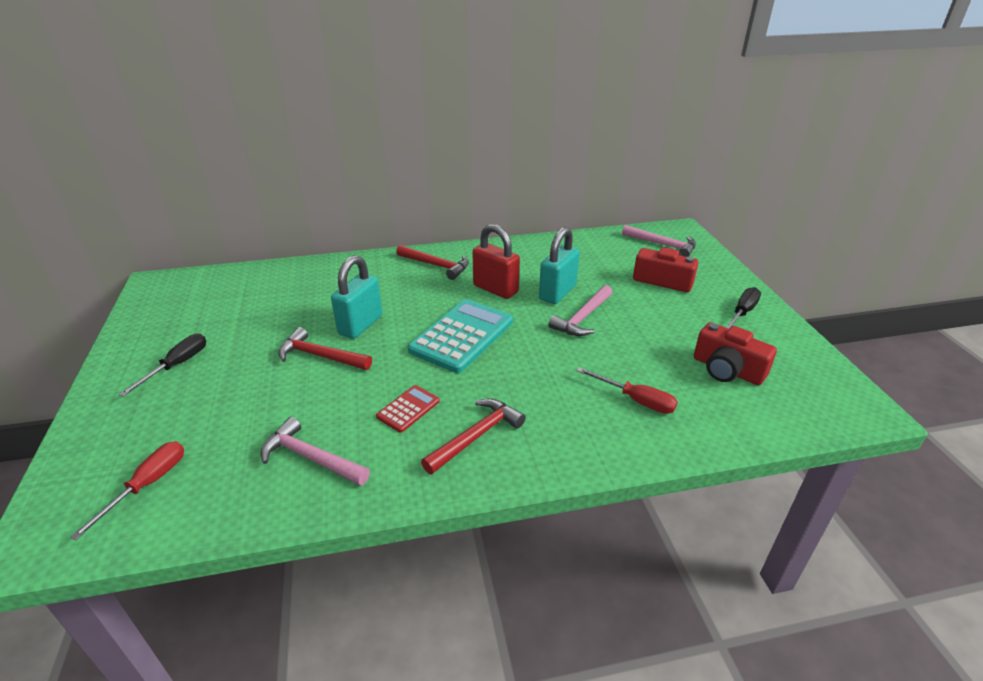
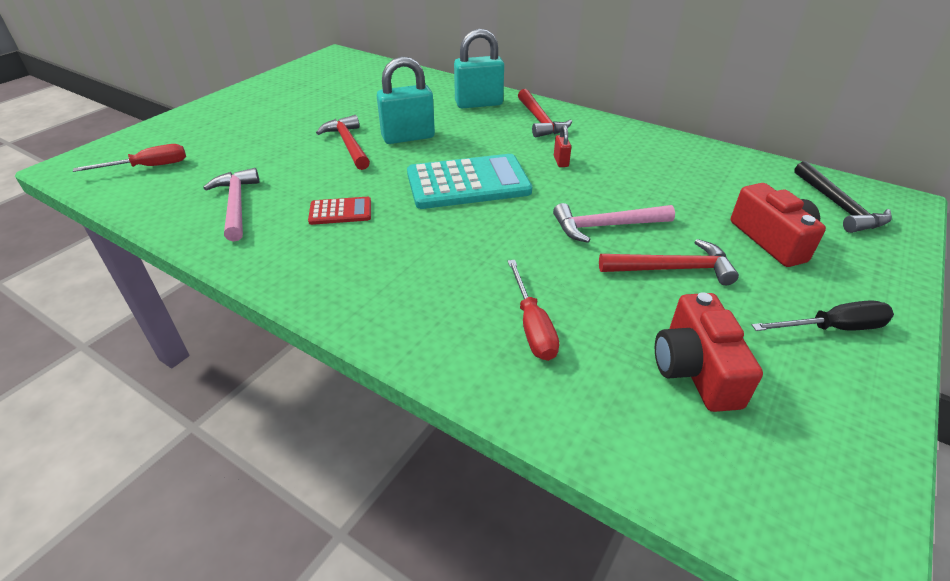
camera: 45 degrees right, 5 degrees up
black screwdriver [119,333,206,397] -> none
red hammer [421,399,526,474] -> red hammer moved to [599,239,739,285]
red padlock [473,224,520,299] -> red padlock [554,125,571,167], size x0.45
turquoise padlock [539,227,580,304] -> turquoise padlock moved to [454,29,504,108]
pink hammer [622,225,696,257] -> black hammer [794,161,892,233]

